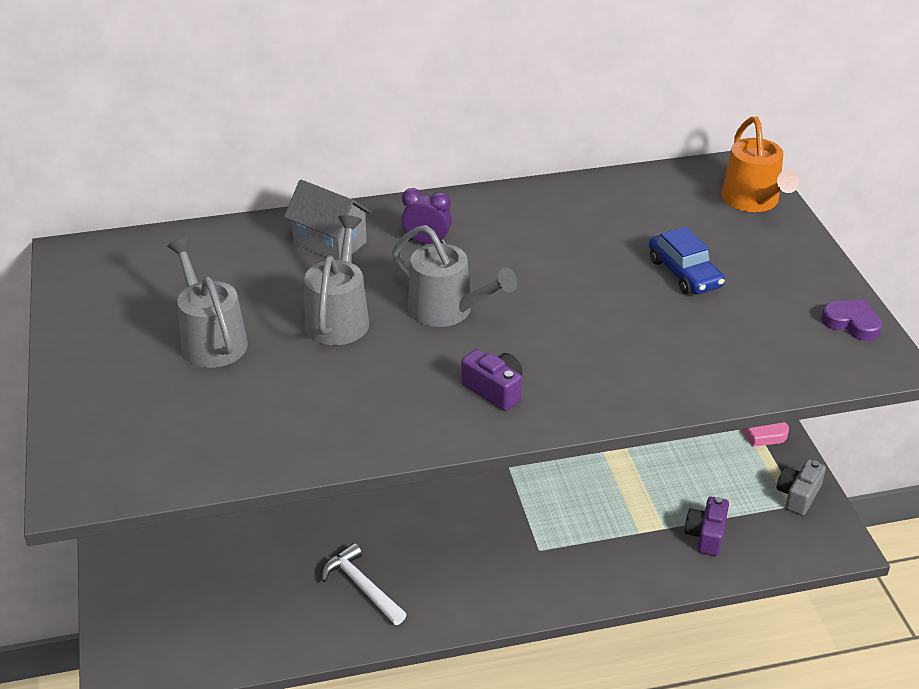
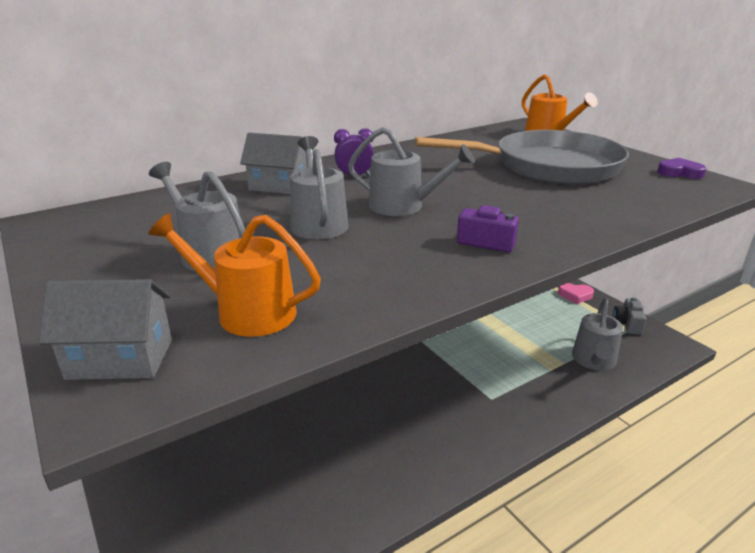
camera: 20 degrees left, 10 degrees down
white hammer [322,543,406,625] -> none
blue car [649,227,725,294] -> grey pan [415,130,629,184]
purple camera [685,497,729,556] -> grey watering can [572,298,623,371]
none -> grey house [39,279,172,380]
none -> orange watering can [148,213,321,337]

